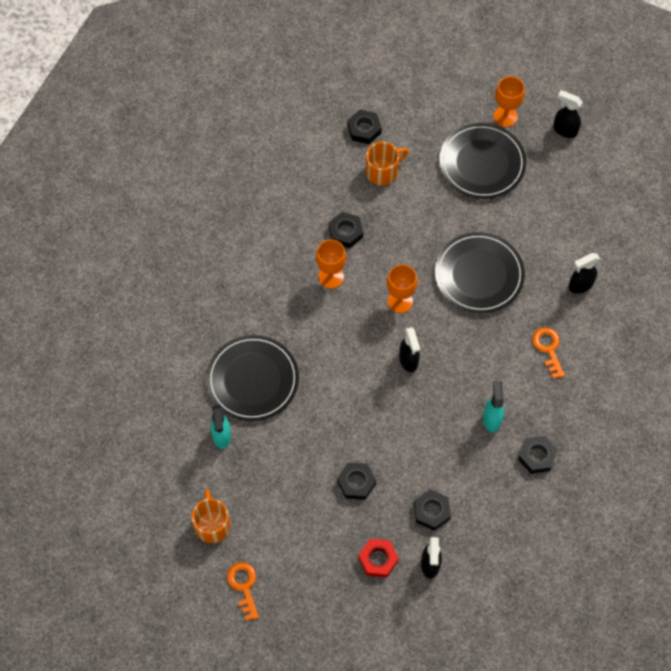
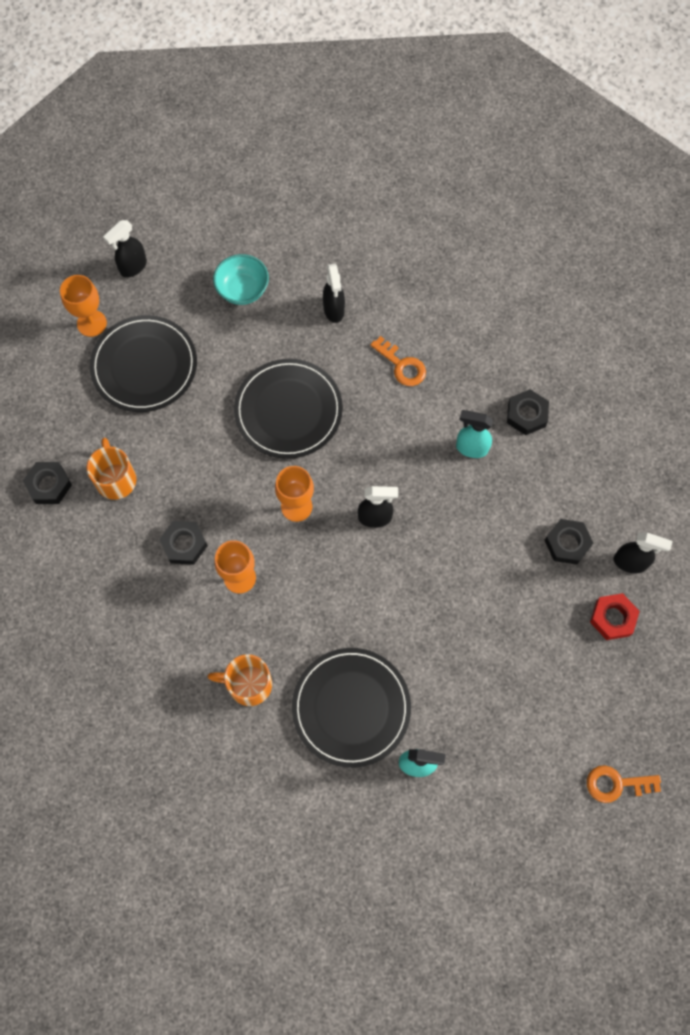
camera: 75 degrees left, 5 degrees up
orange mug [192,489,230,543] -> orange mug moved to [208,654,272,706]
black nut [337,463,377,500] -> none
orange key [532,327,565,379] -> orange key turned 135 degrees counterclockwise [370,336,426,386]
none -> turquoise bowl [213,254,269,305]

